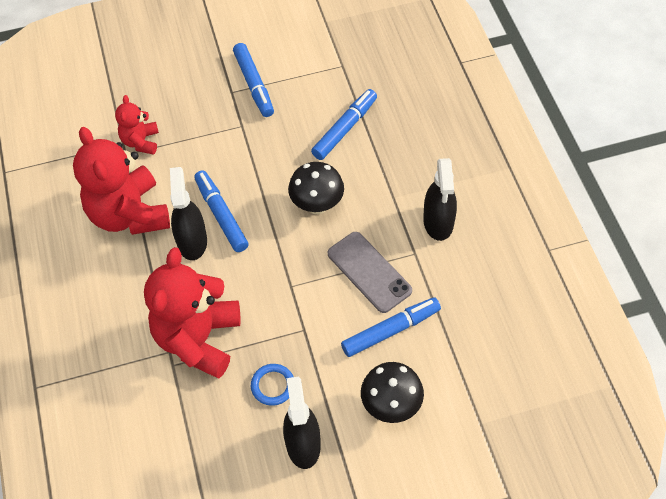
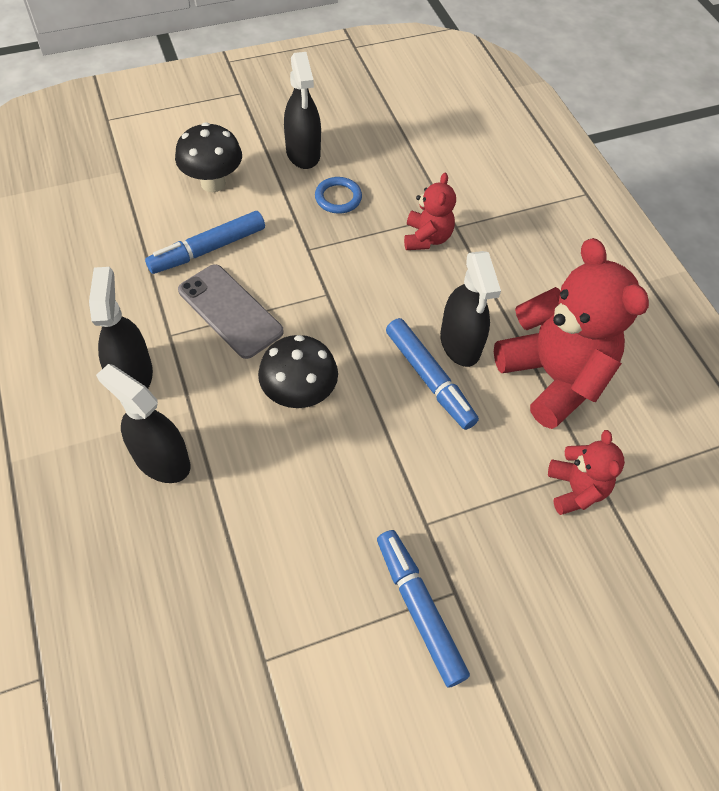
camera: 170 degrees right, 0 degrees up
red teddy bear [144,247,241,379] -> red teddy bear [404,173,456,250], size x0.51
blue marker [311,89,377,160] -> none
none -> black spray bottle [96,364,190,483]

